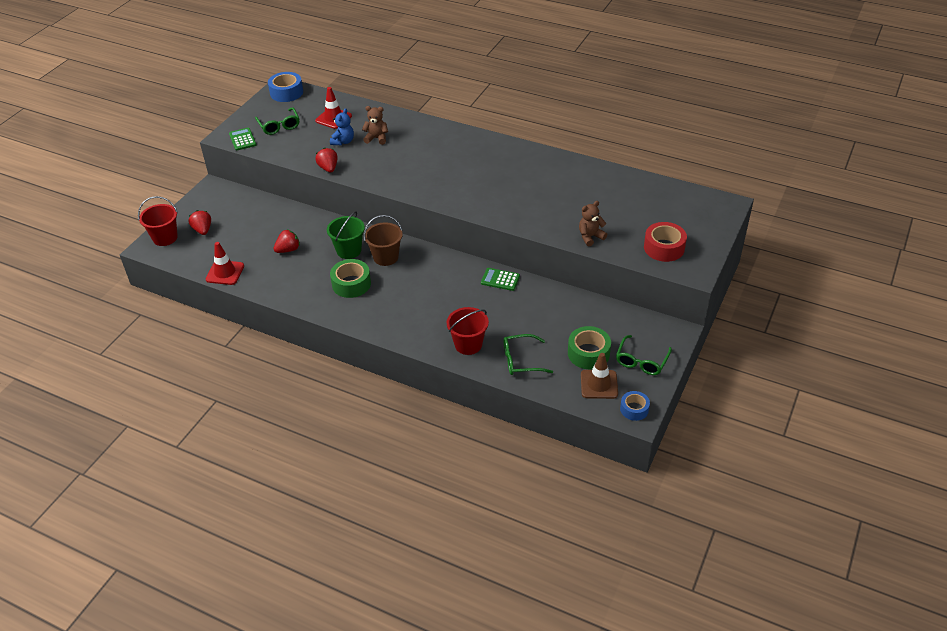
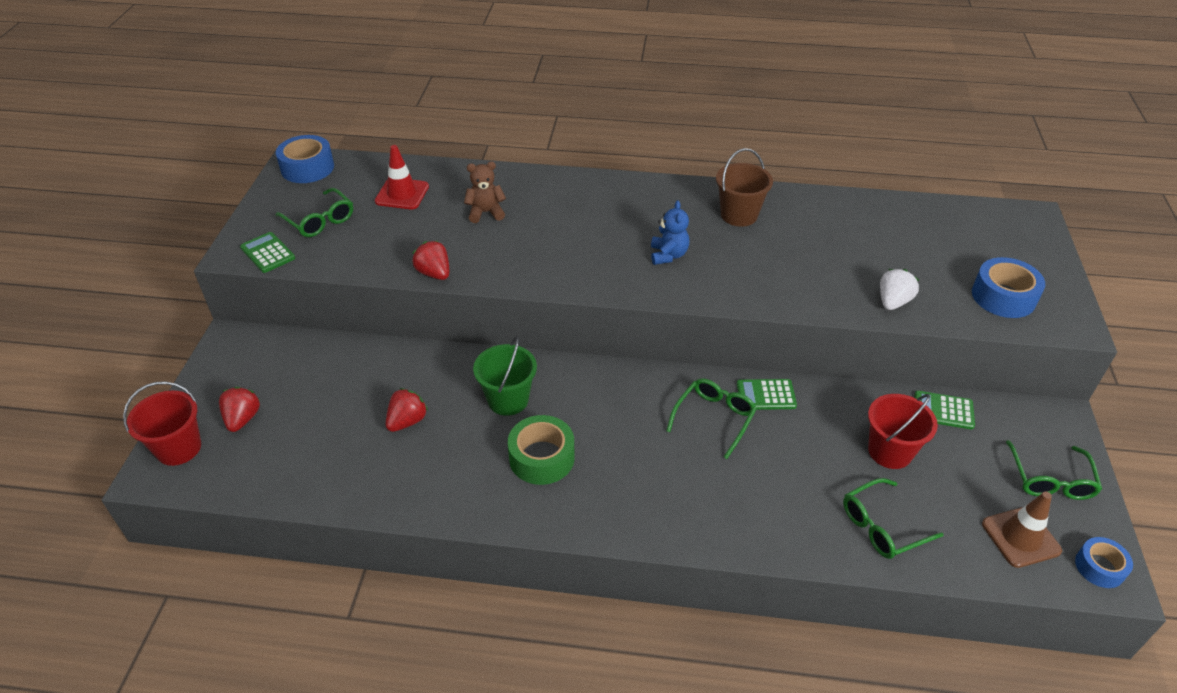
camera: 20 degrees left, 0 degrees up
red strawberry [189,210,211,235] -> red strawberry turned 45 degrees clockwise [219,387,260,432]
red traffic cone [206,242,244,285] -> none
blue teddy bear [330,108,354,145] -> blue teddy bear moved to [651,200,690,265]
brown bucket [364,215,403,266] -> brown bucket moved to [716,148,773,227]
red bucket [447,307,489,355] -> red bucket moved to [868,394,938,469]
green tape [568,326,611,369] -> none
brown teddy bear [579,201,607,246] -> white strawberry [880,269,919,310]
red tape [644,222,687,262] -> blue tape [972,257,1045,318]
none -> green glasses [666,378,757,459]
none -> green calculator [914,391,975,429]

